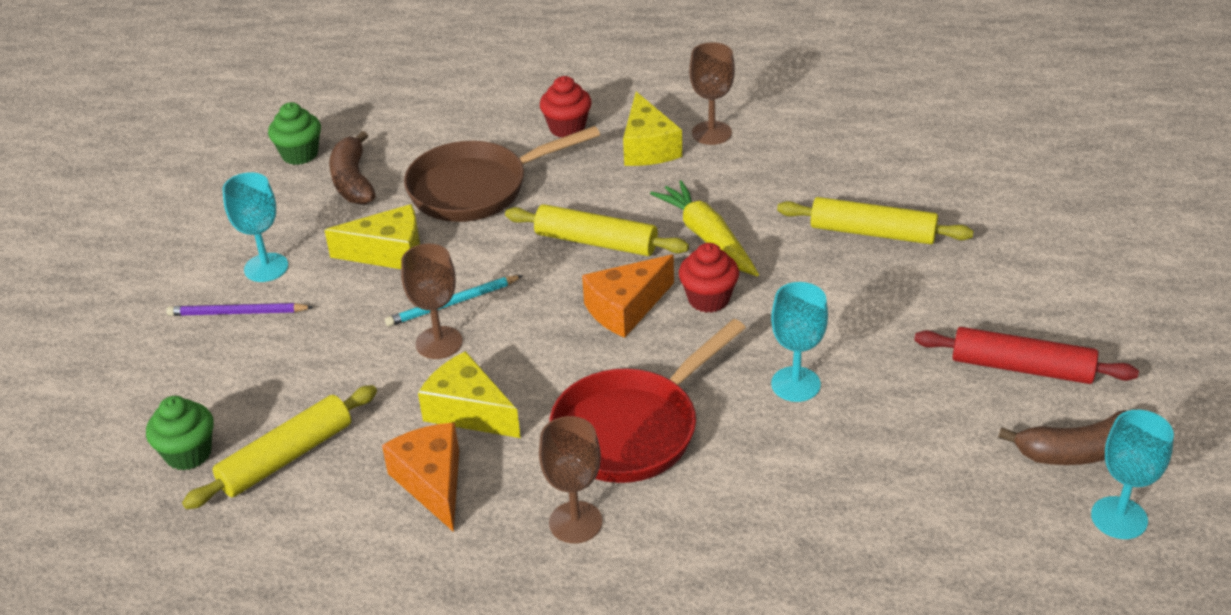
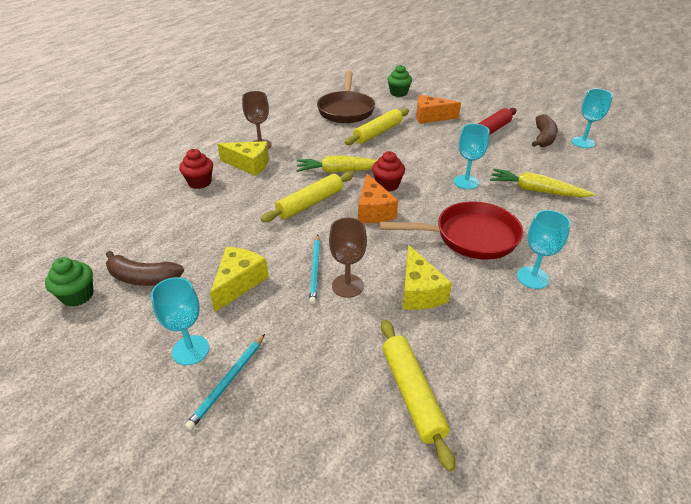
camera: 65 degrees left, 0 degrees up
green cupcake [146,396,214,470] -> green cupcake moved to [387,65,412,97]
purple pencil [166,303,313,316] -> turquoise pencil [185,334,265,430]
orange cheese [382,422,459,532] -> orange cheese moved to [416,95,461,124]
brown pan [404,126,600,222] -> brown pan moved to [317,71,375,123]
yellow cheese [418,351,521,438] -> yellow cheese turned 75 degrees counterclockwise [402,245,452,310]
brown goblet [539,416,603,543] -> turquoise goblet [517,210,571,289]
red pan [550,319,746,483] -> red pan turned 75 degrees counterclockwise [379,202,523,260]
none -> yellow carrot [490,169,595,197]

